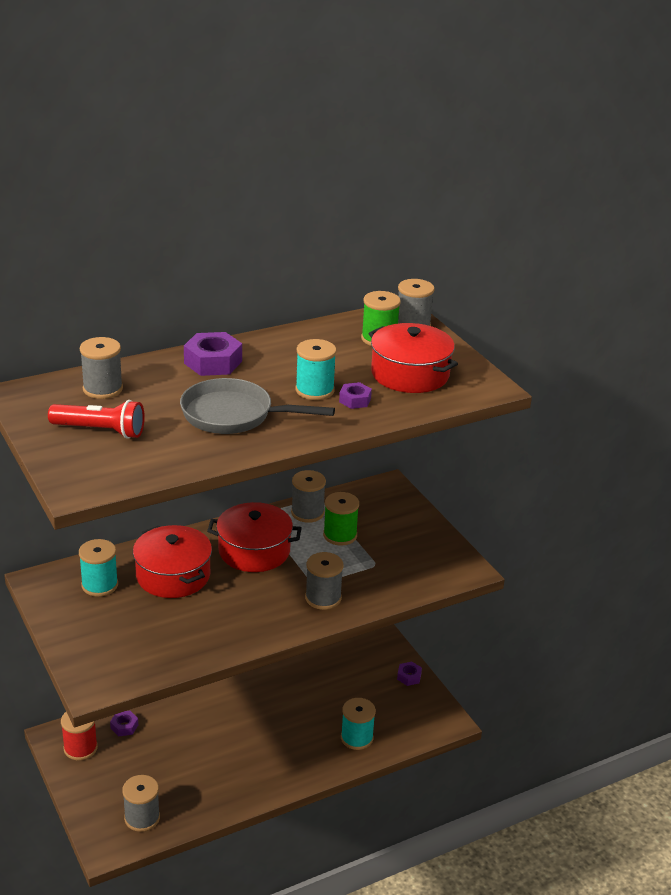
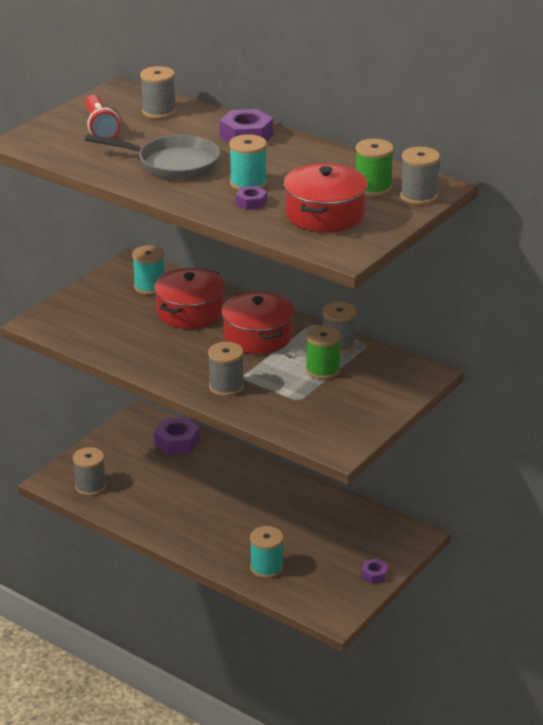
camera: 65 degrees right, 0 degrees up
red spool [61,712,98,761] -> none
purple nut [110,711,138,736] -> purple nut [154,417,200,455], size x1.81
grey pan [180,378,335,434] -> grey pan turned 120 degrees clockwise [85,134,220,180]

